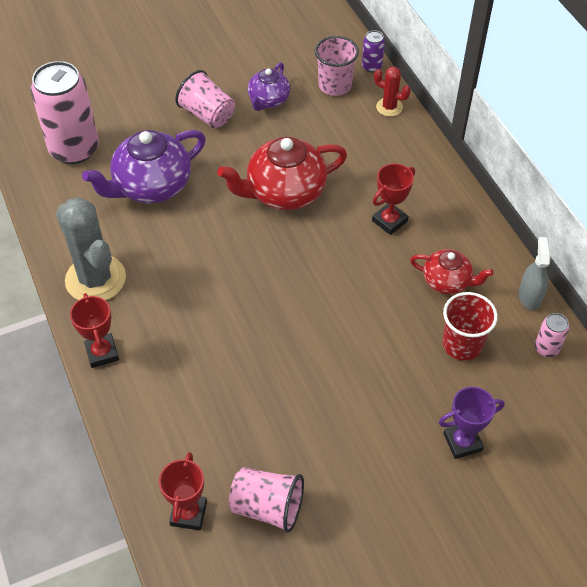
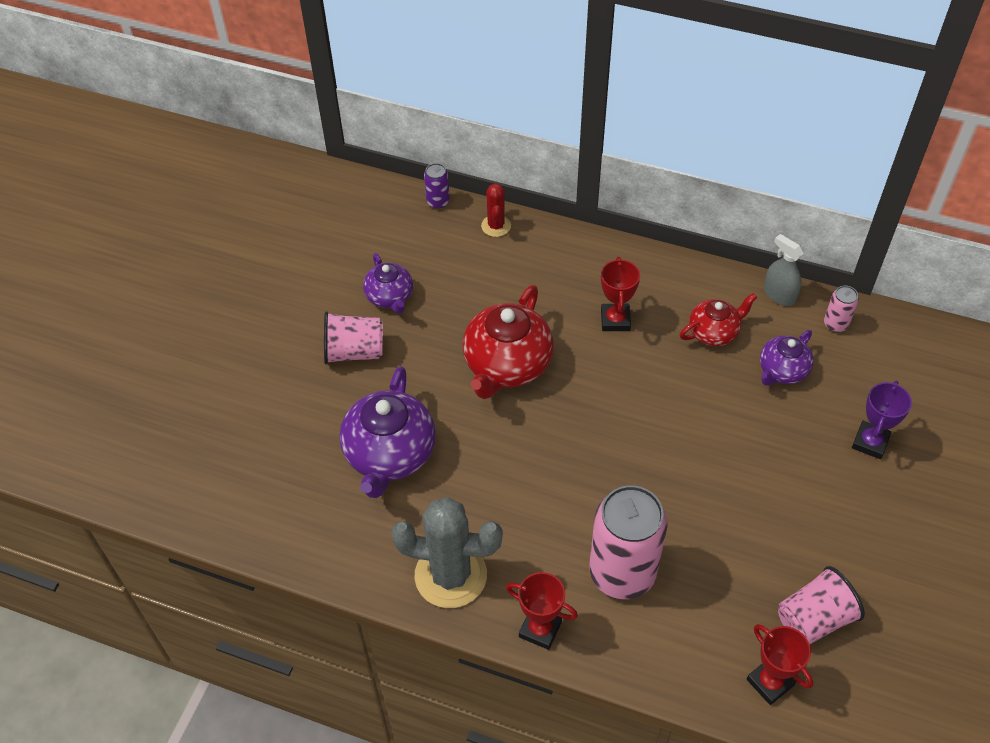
camera: 45 degrees left, 0 degrees up
pink can [31,61,99,164] -> pink can moved to [589,485,668,599]
pink cup [315,36,359,96] -> none
red cactus [374,67,411,117] -> red cactus turned 75 degrees counterclockwise [481,183,511,237]
red cup [443,292,498,361] -> purple teapot [760,330,814,386]

